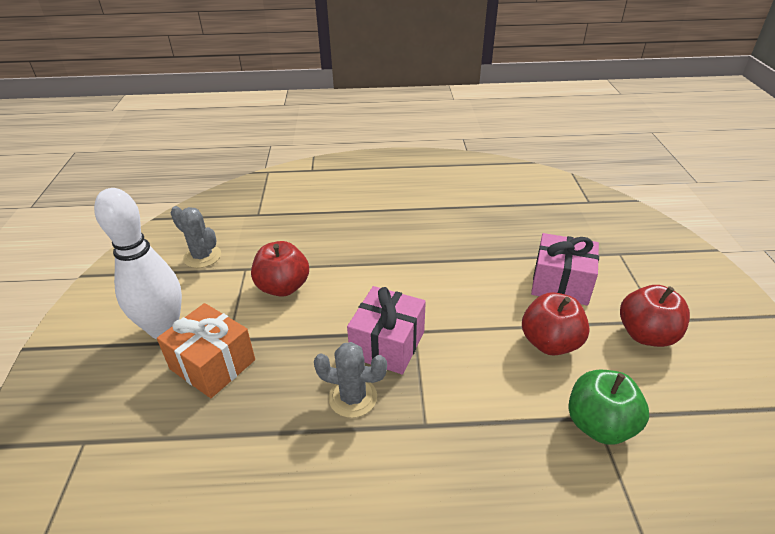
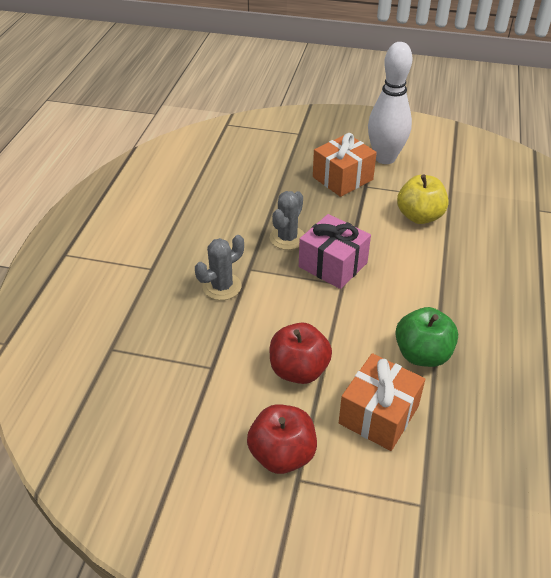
camera: 105 degrees right, 5 degrees up
grey cactus [171,206,221,268] -> grey cactus moved to [195,235,244,300]
red apple [251,241,309,297] -> yellow apple [397,174,449,224]
pink gift [531,233,599,305] -> orange gift [339,353,425,451]
green apple [568,370,649,445] -> green apple moved to [395,307,458,367]

